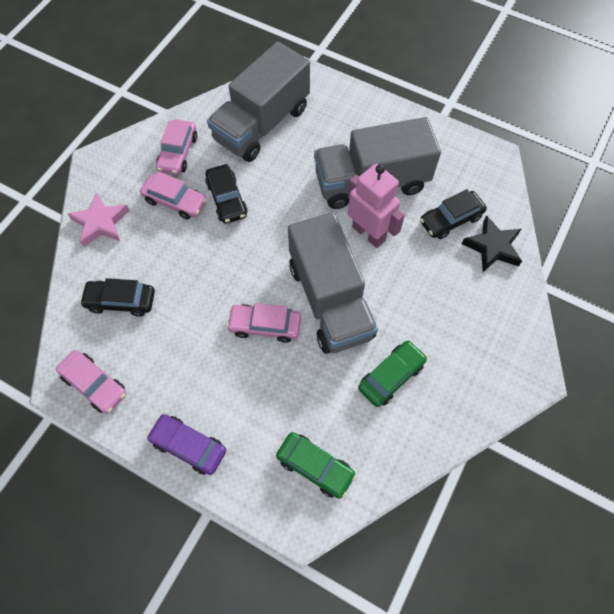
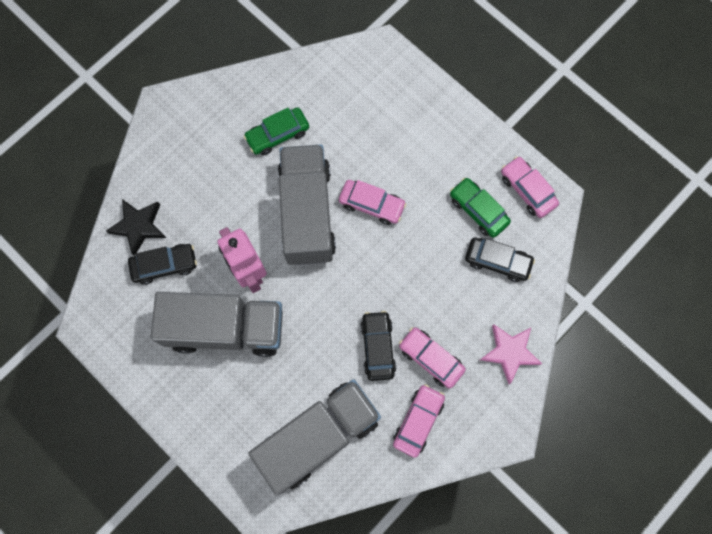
camera: 165 degrees left, 10 degrees up
purple car [146,414,226,475] -> none
green car [276,432,356,499] -> green car moved to [450,178,511,238]

